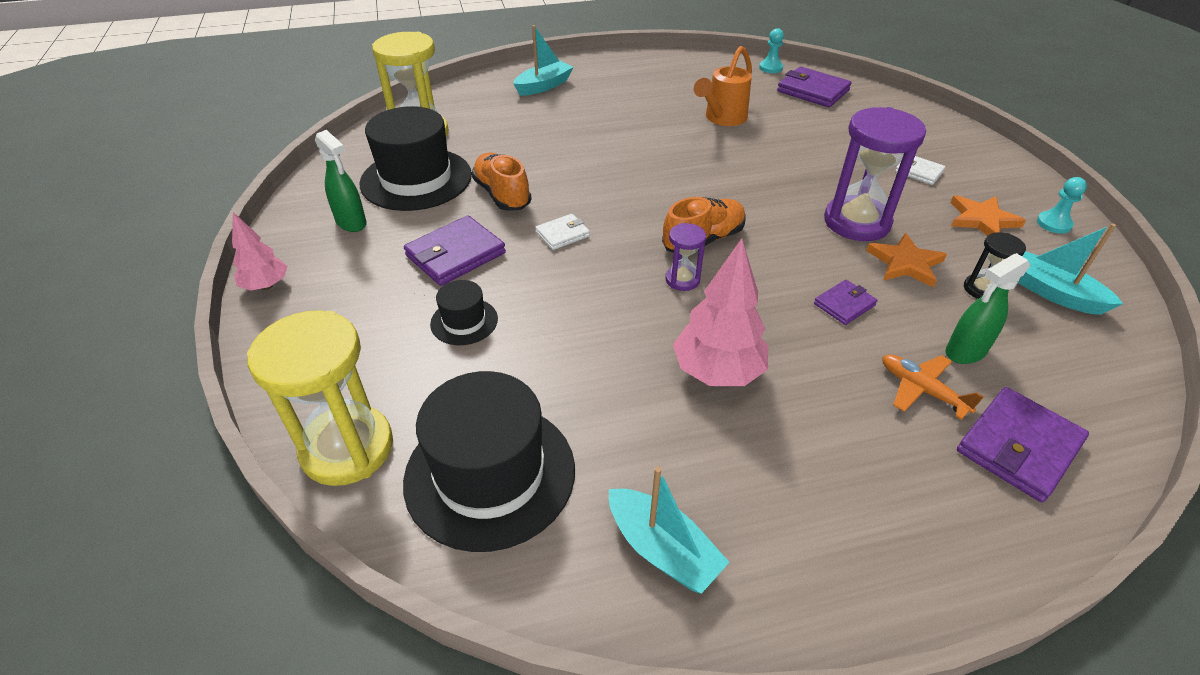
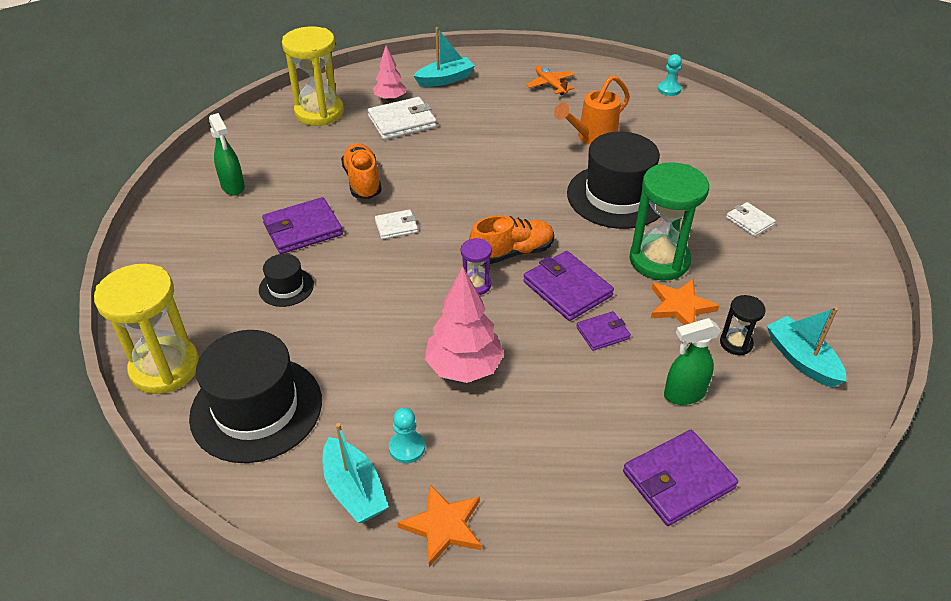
camera: 15 degrees right, 0 degrees up
pink tree [232,212,287,291] -> pink tree moved to [373,46,406,102]
black hat [360,106,472,211] -> black hat moved to [567,132,660,229]
purple wallet [777,67,852,107] -> purple wallet moved to [523,251,614,321]
purple hourglass [824,107,926,241] -> green hourglass [630,163,709,281]
orange plane [882,354,984,420] -> orange plane moved to [526,65,575,95]
orange star [950,195,1026,236] -> orange star moved to [397,484,482,567]
turquoise pawn [1037,177,1087,234] -> turquoise pawn moved to [389,408,425,463]
none -> white wallet [368,97,437,140]

